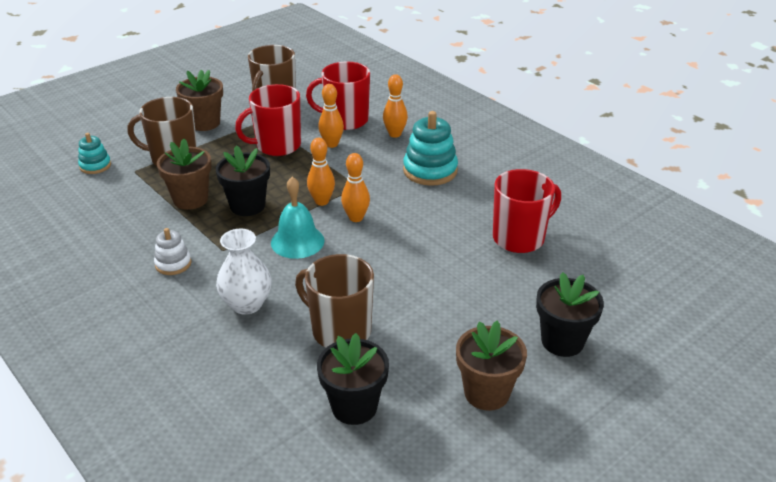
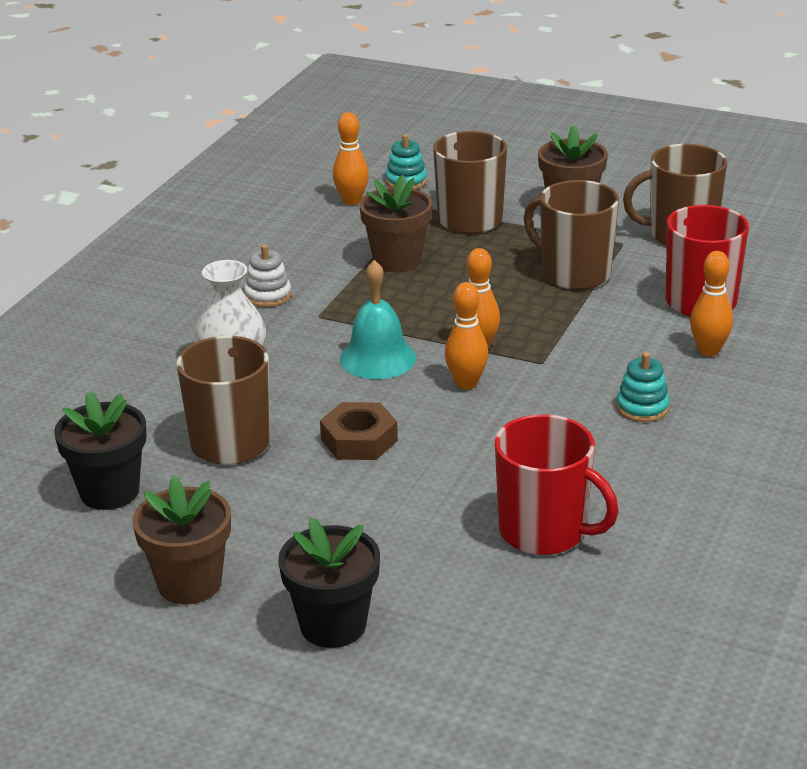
camera: 65 degrees right, 5 degrees down
black flower pot [216,146,270,216] -> none
red mug [235,84,301,156] -> brown mug [524,180,619,290]
orange bowling pin [318,84,344,148] -> orange bowling pin moved to [333,112,369,205]
turquoise stacking toy [403,111,458,186] -> turquoise stacking toy [616,352,670,422], size x0.57
none -> brown nut [320,402,398,460]

